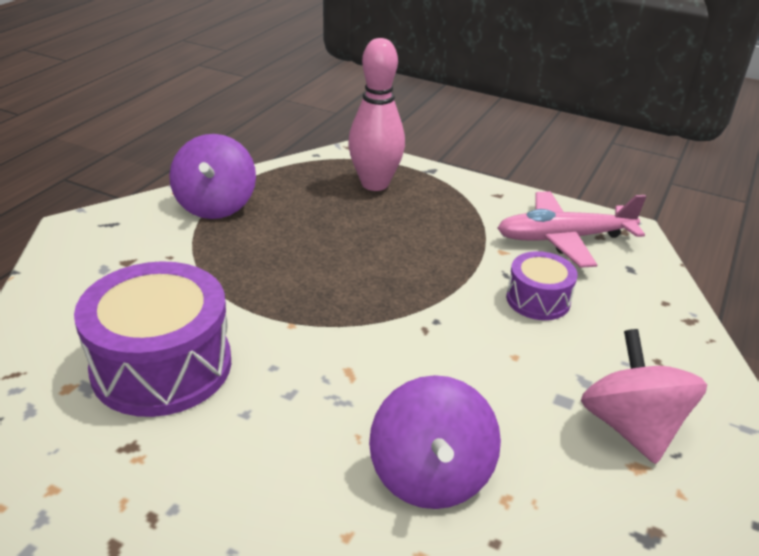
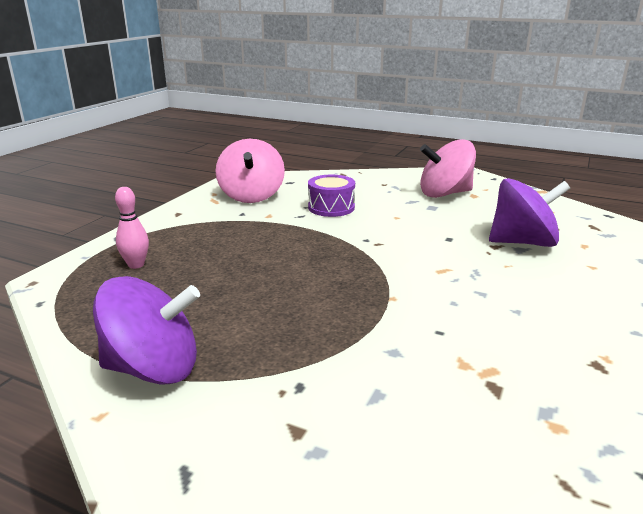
camera: 90 degrees left, 10 degrees down
purple drum [74,261,231,417] -> none
pink bowling pin [348,38,405,191] -> pink bowling pin [115,187,149,269], size x0.50
pink plane [497,191,647,268] -> pink spinning top [215,139,285,203]

